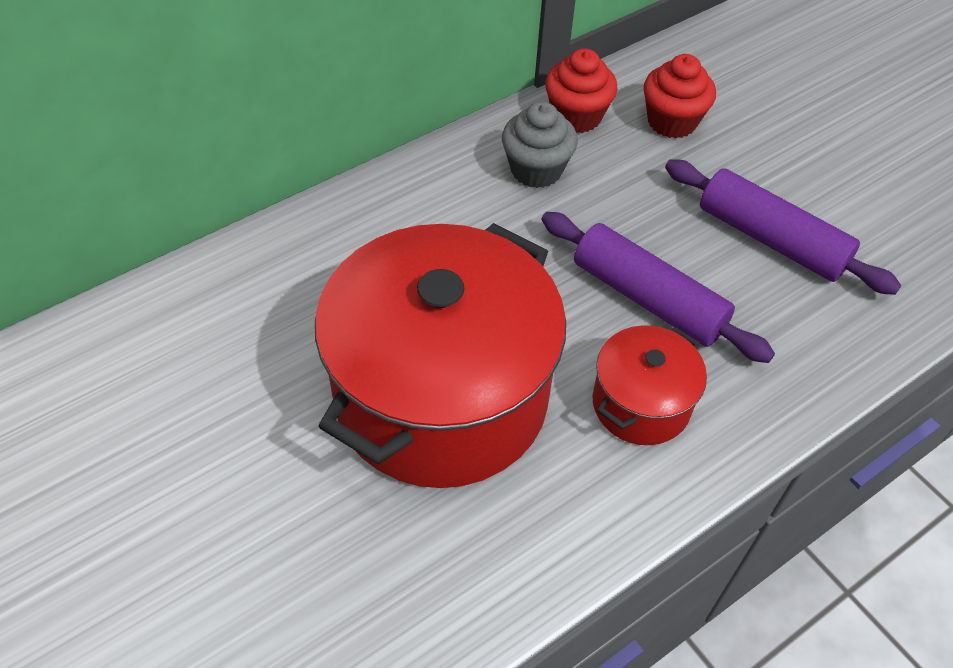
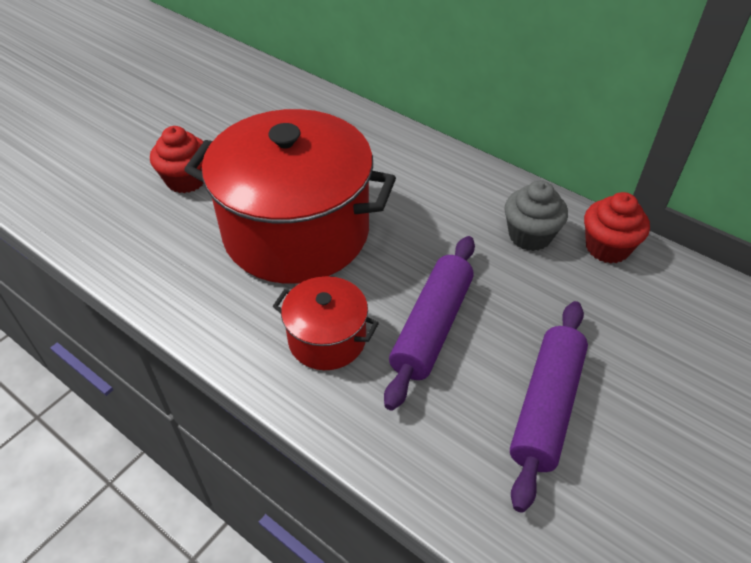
camera: 75 degrees right, 5 degrees down
red cupcake [643,54,716,139] -> red cupcake moved to [150,126,204,193]

